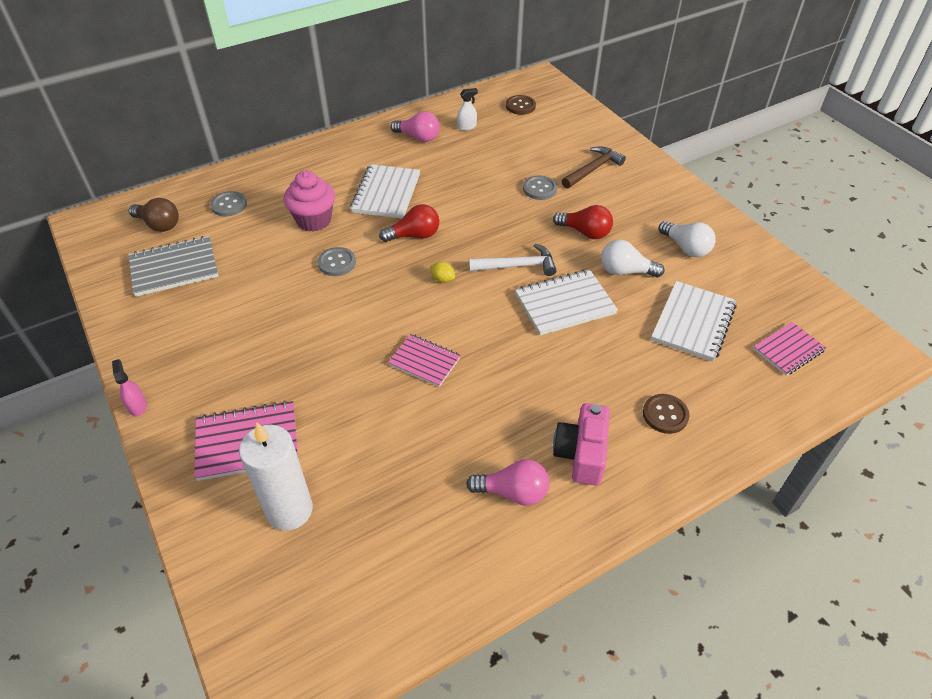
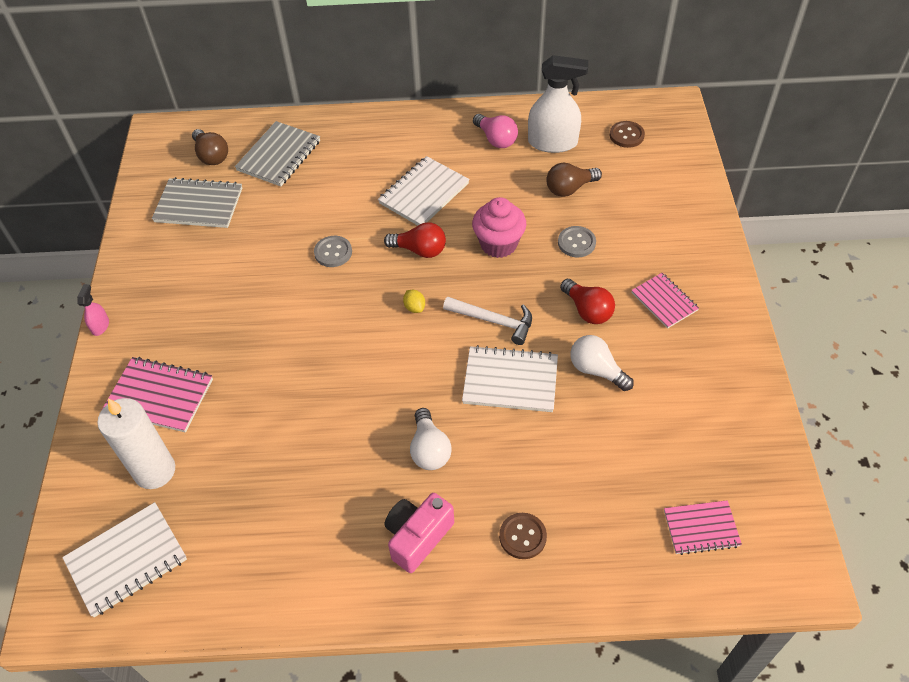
camera: 30 degrees right, 5 degrees up
grey button [210,191,247,217] -> grey notebook [235,121,320,187]
pink cupcake [284,171,335,232] -> pink cupcake moved to [472,197,526,258]
pink notebook [388,334,461,387] -> pink notebook moved to [631,273,699,329]
white spray bottle [457,88,478,131] -> white spray bottle [528,55,588,153], size x2.22
pink light bulb [466,459,549,506] -> none
brown hammer [562,146,626,189] -> none
white notebook [651,281,737,362] -> white notebook moved to [62,502,187,617]
white light bulb [659,221,716,257] -> white light bulb moved to [410,408,452,470]
none -> brown light bulb [546,162,602,197]

